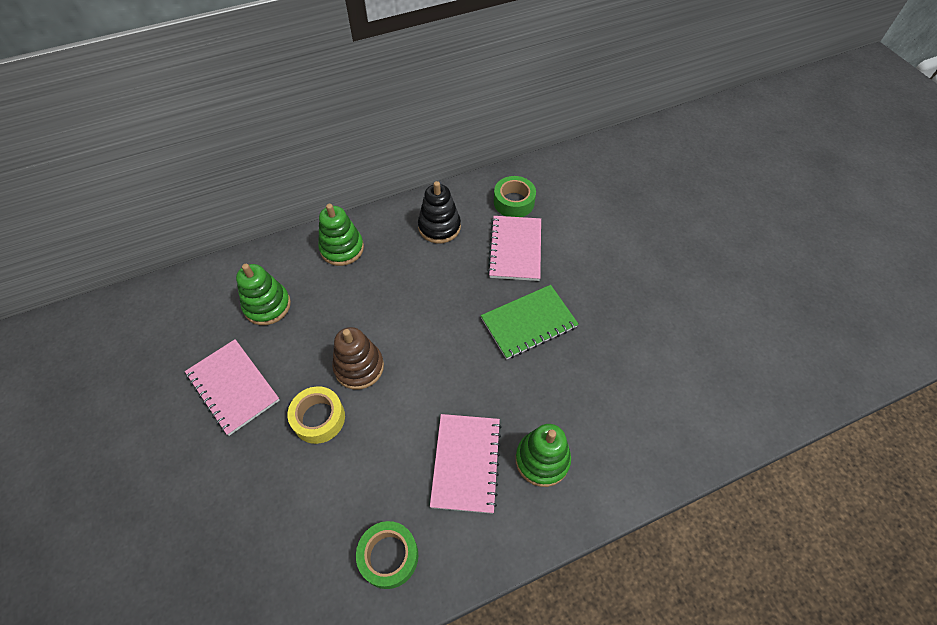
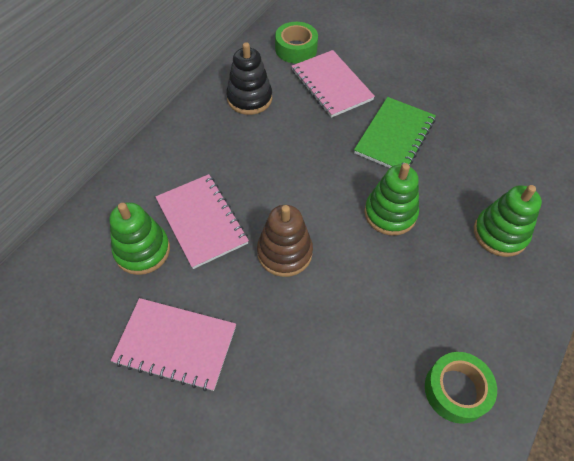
camera: 35 degrees left, 0 degrees up
yellow tape [288,386,345,444] -> none
green stacking toy [318,204,364,266] -> green stacking toy moved to [364,163,419,236]
pink notebook [430,414,502,514] -> pink notebook moved to [155,174,249,269]

